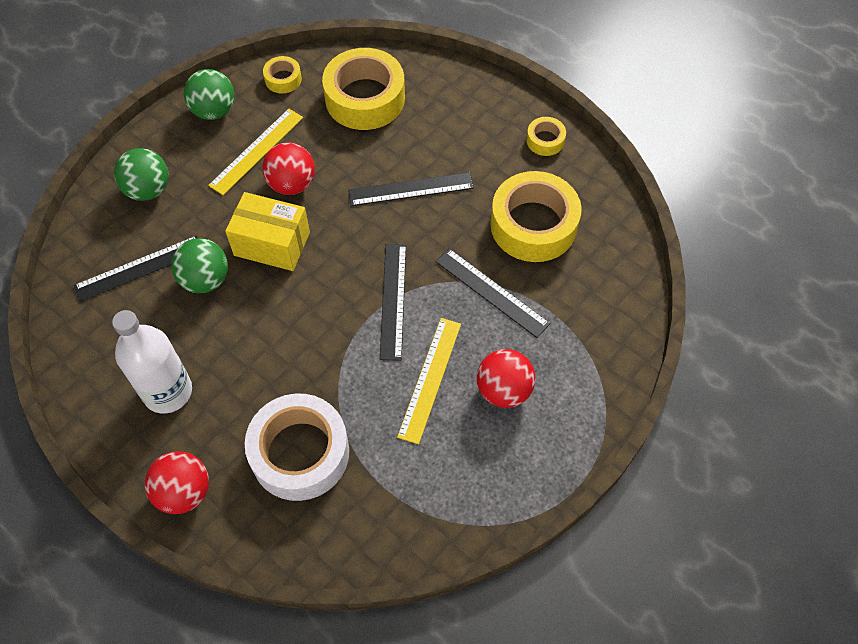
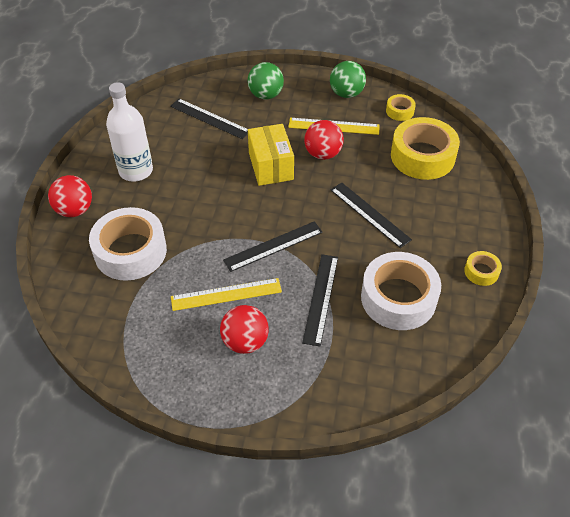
camera: 60 degrees right, 10 degrees down
green ball [171,238,228,293] -> none
yellow tape [490,171,582,262] -> white tape [361,252,441,330]

